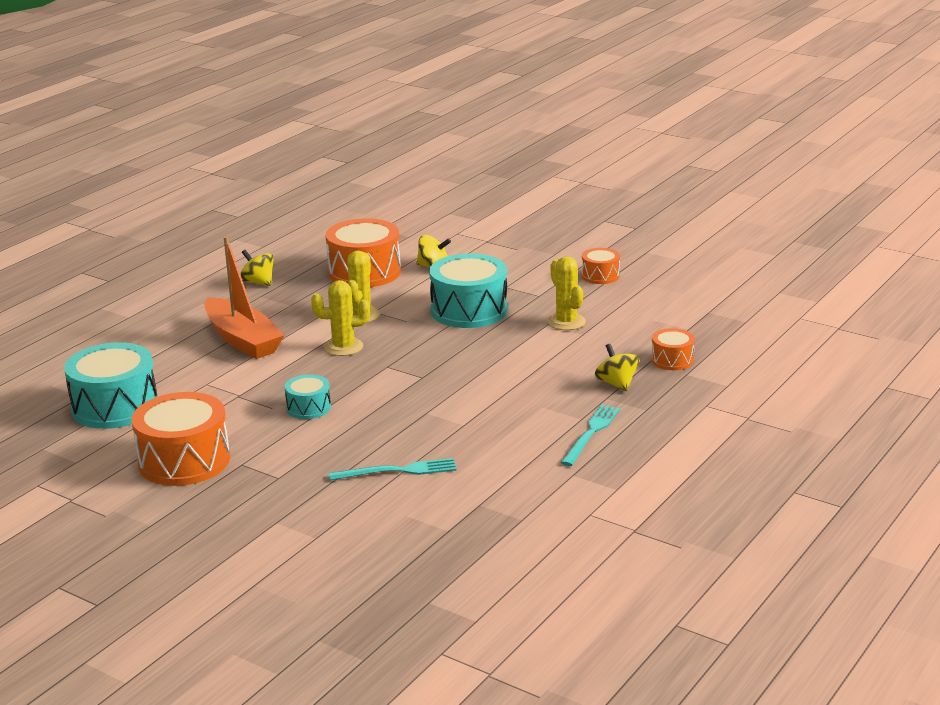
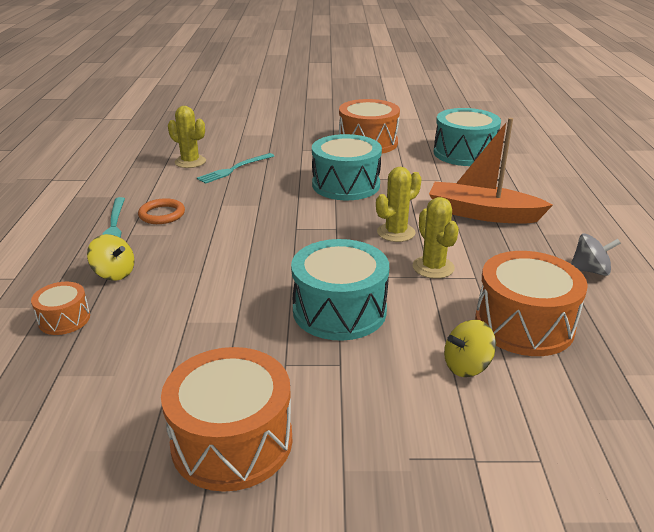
camera: 145 degrees right, 5 degrees up
yellow spinning top [240,250,274,286] -> grey spinning top [571,233,621,276]
turquoise drum [285,374,331,419] -> turquoise drum [312,134,382,200], size x1.94
yellow cactus [547,256,586,330] -> yellow cactus moved to [168,106,206,168]
orange drum [582,248,620,284] -> orange drum [161,347,293,492], size x1.94
none -> orange ring [138,198,185,224]

